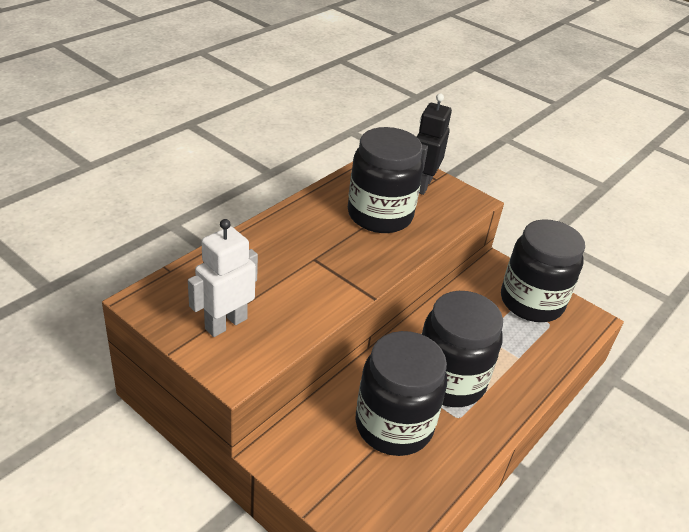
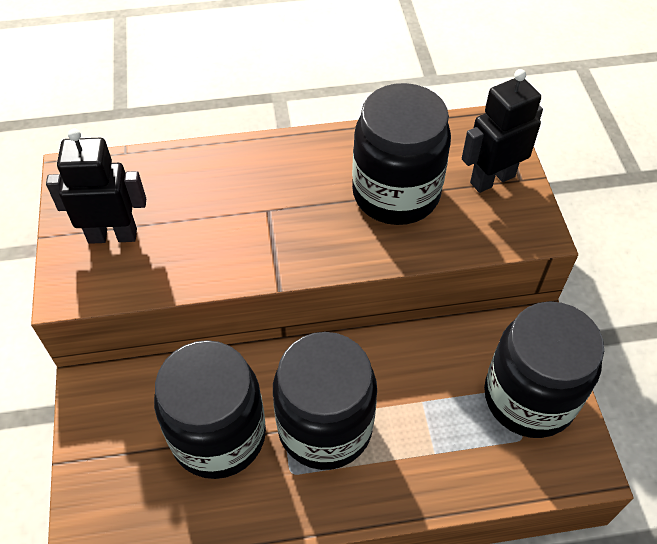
camera: 45 degrees right, 15 degrees up
white robot [188,219,258,337] -> black robot [46,129,146,244]

